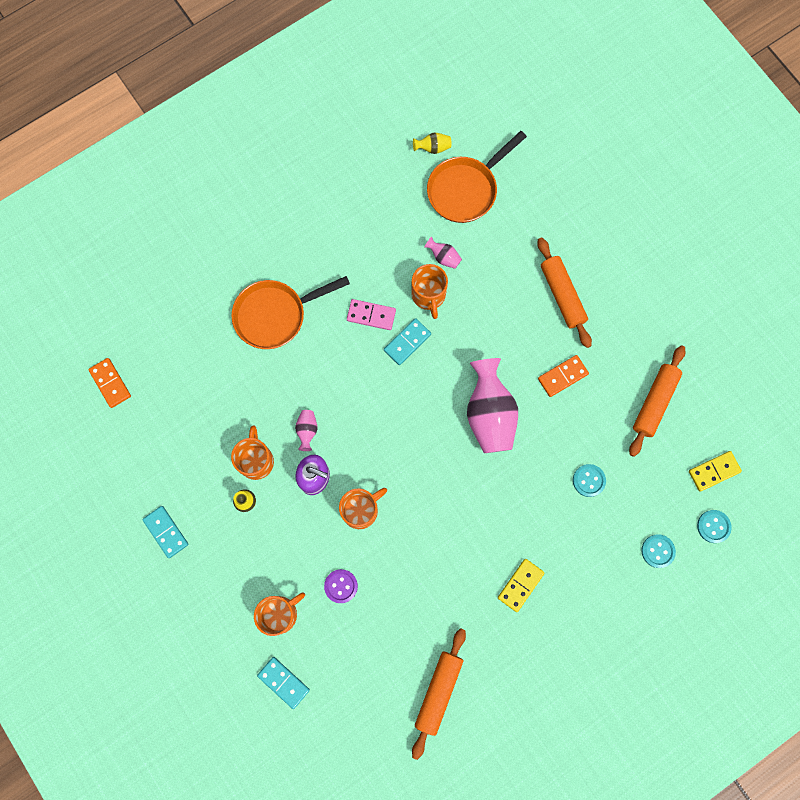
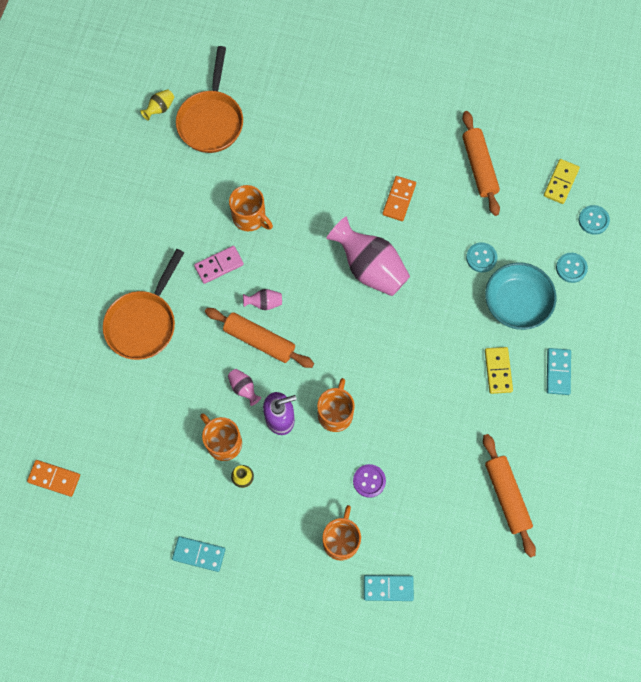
camera: 40 degrees left, 5 degrees down
turquoise domino [384,318,431,365] -> turquoise domino moved to [547,348,571,395]
pink vase [424,236,462,269] -> pink vase moved to [243,289,282,310]
orange rolling pin [537,237,592,348] -> orange rolling pin moved to [205,308,314,368]
none -> turquoise bowl [485,262,557,330]

